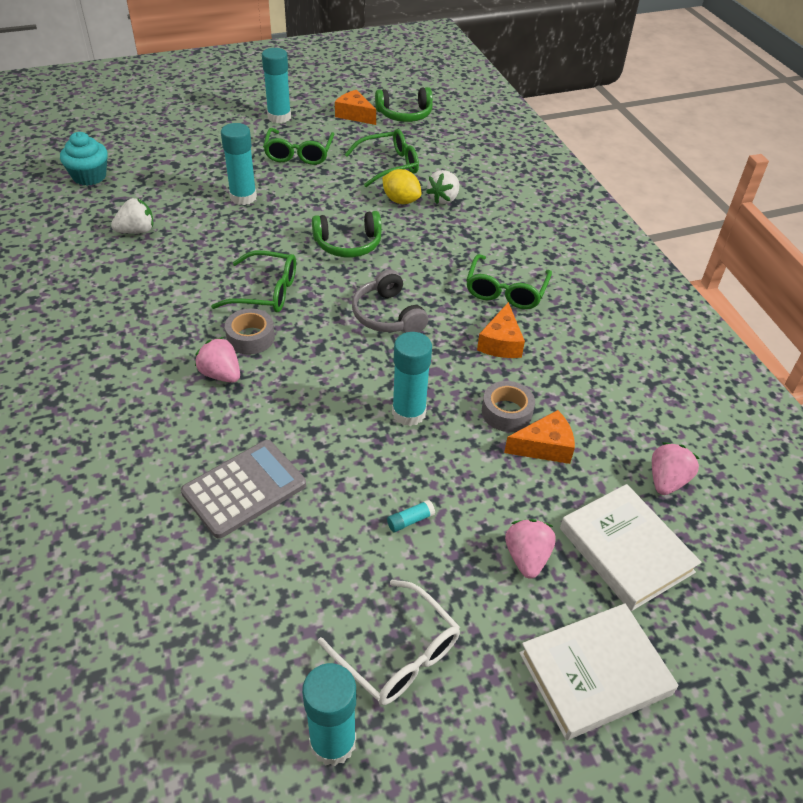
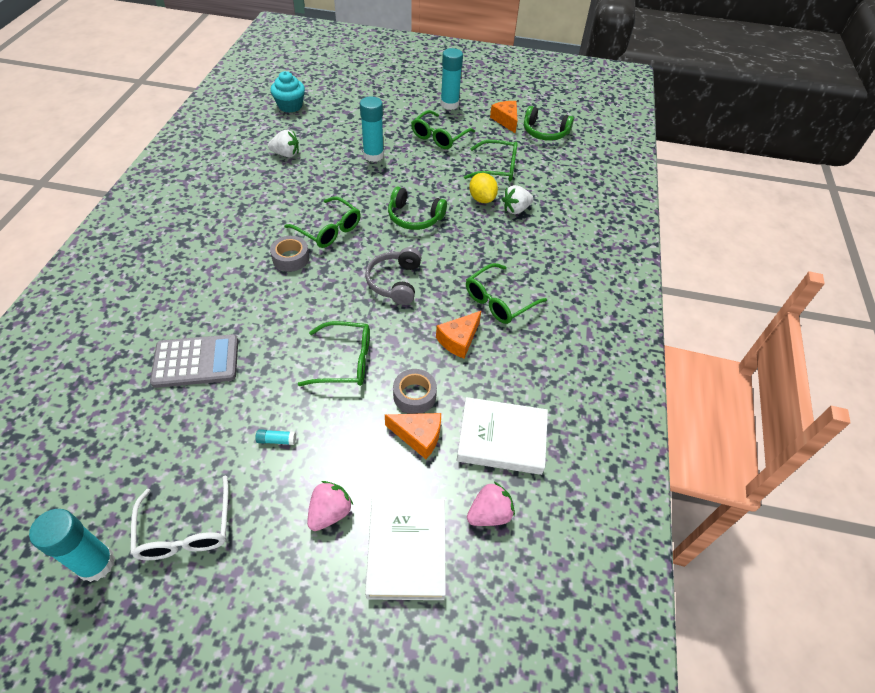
camera: 30 degrees right, 5 degrees up
pink strawberry [195,337,240,383] -> none
turquoise glue stick [392,332,432,426] -> green glasses [298,321,370,386]
white book [519,603,678,740] -> white book moved to [457,397,548,475]

